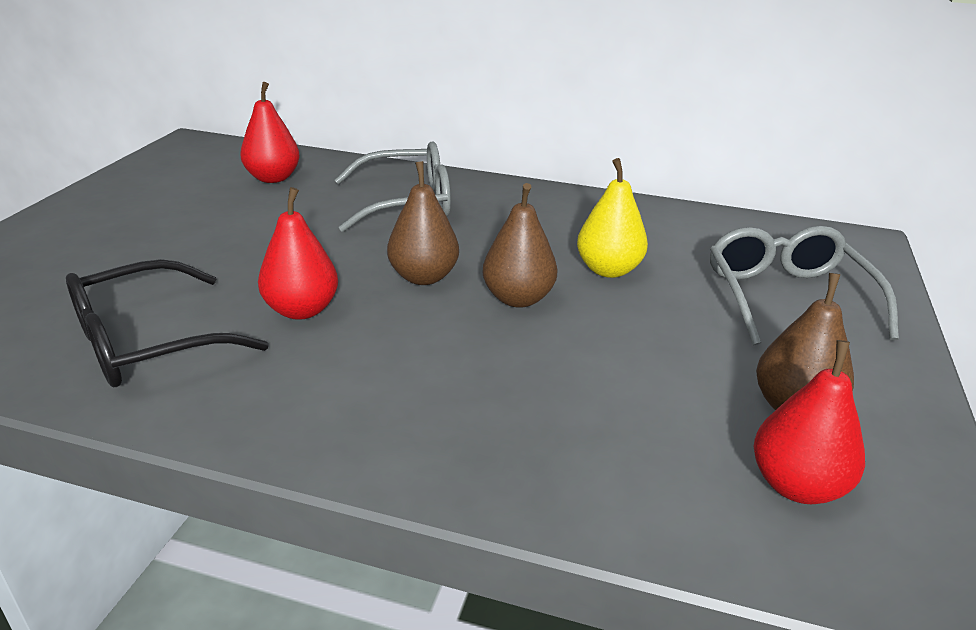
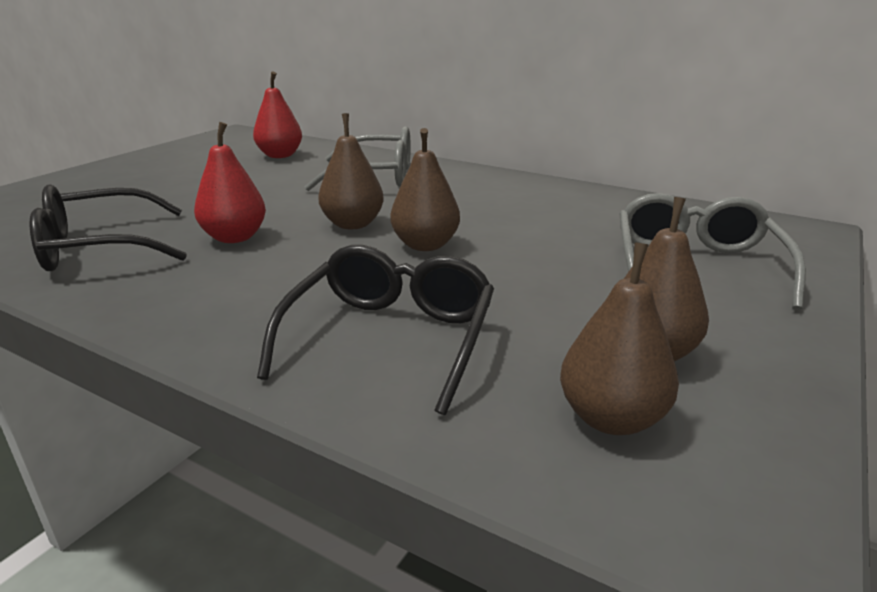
camera: 15 degrees right, 5 degrees down
yellow pear [577,158,648,278] -> none
red pear [754,340,865,504] -> brown pear [560,242,679,435]
none -> black glasses [257,245,494,415]

